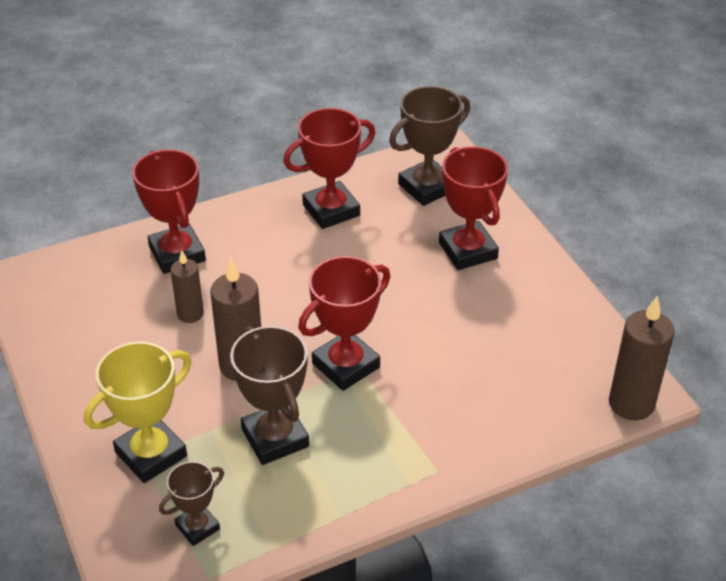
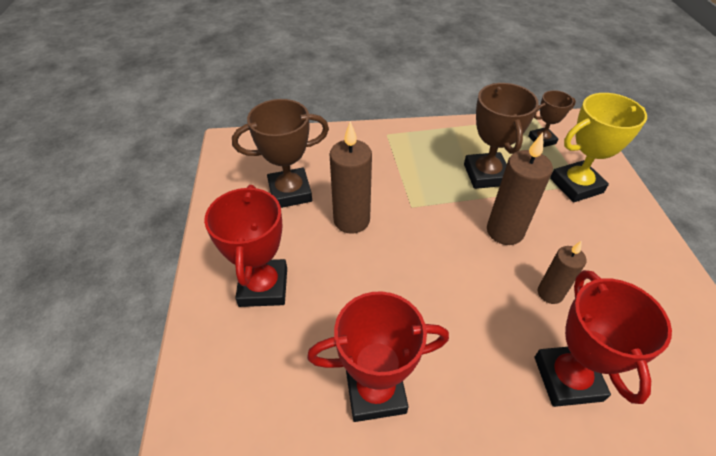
camera: 160 degrees left, 5 degrees up
red trophy [298,256,390,391] -> none
brown trophy [389,86,470,206] -> brown trophy moved to [232,99,329,208]
brown candle [609,296,675,420] -> brown candle moved to [329,121,372,234]

